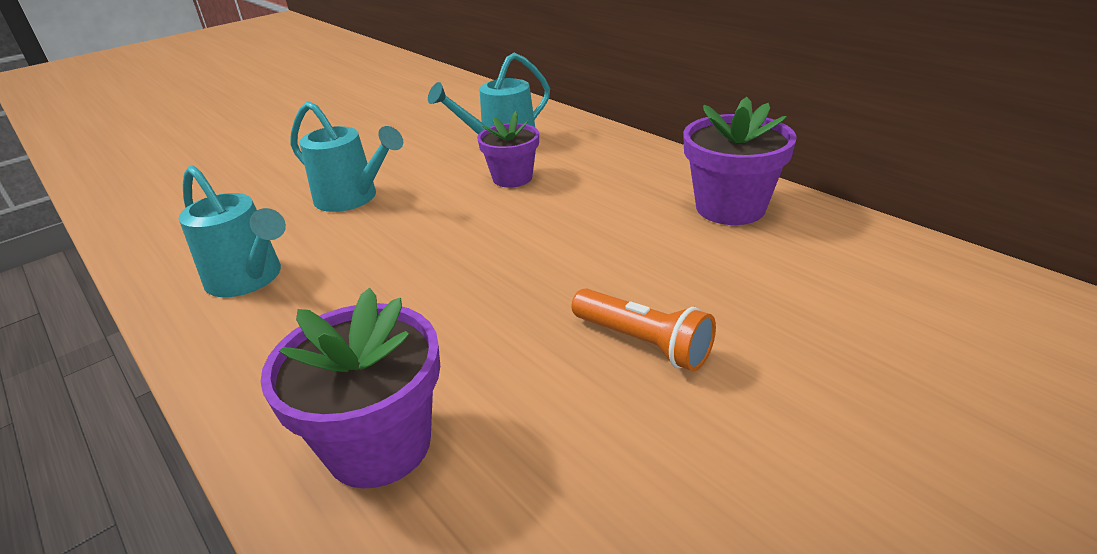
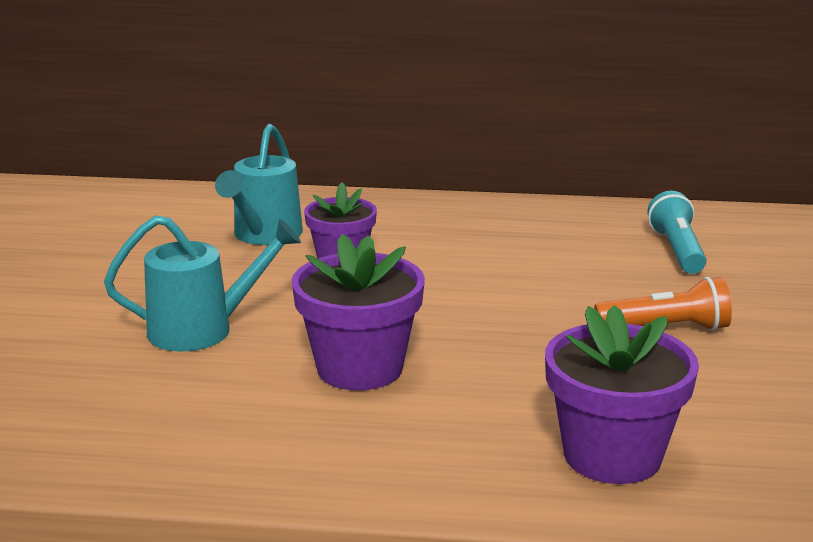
camera: 45 degrees left, 10 degrees down
turquoise watering can [178,165,286,297] -> none
purple flower pot [683,97,797,225] -> purple flower pot moved to [291,234,425,390]
none -> turquoise flashlight [648,191,706,274]

